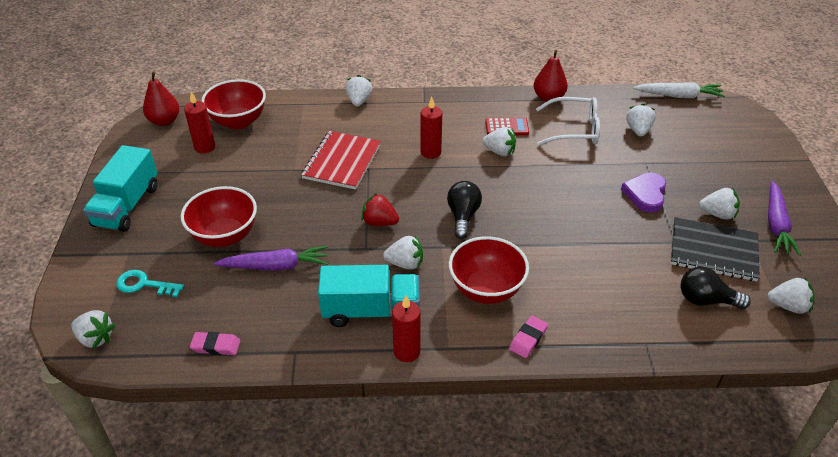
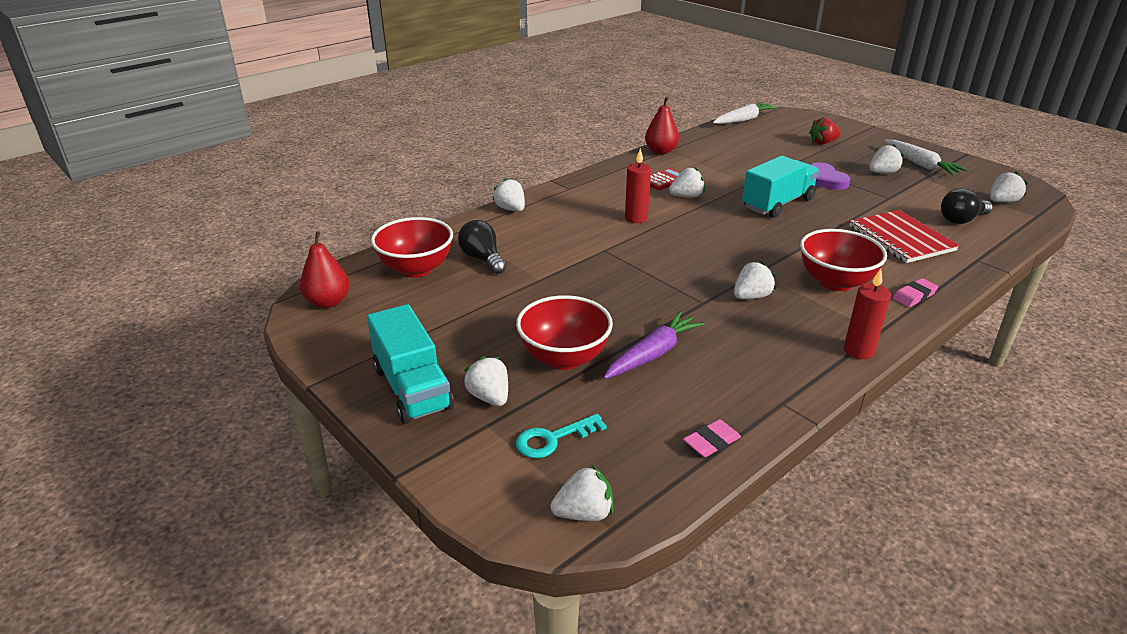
camera: 40 degrees left, 10 degrees down
red candle [184,92,215,154] -> none
red notebook [301,131,381,190] -> red notebook moved to [850,210,959,263]
turquoise truck [318,265,420,327] -> turquoise truck moved to [742,156,819,218]
red strawberry [361,193,399,226] -> red strawberry moved to [809,117,840,145]
black light bulb [447,181,482,239] -> black light bulb moved to [458,220,506,274]
pink eraser [509,316,548,358] -> pink eraser turned 60 degrees clockwise [893,278,938,307]
white glasses [536,97,600,146] -> none
white strawberry [626,104,656,137] -> white strawberry moved to [463,356,508,406]
black notebook [671,217,760,281] -> none
purple carrot [768,181,801,256] -> white carrot [884,140,968,175]

